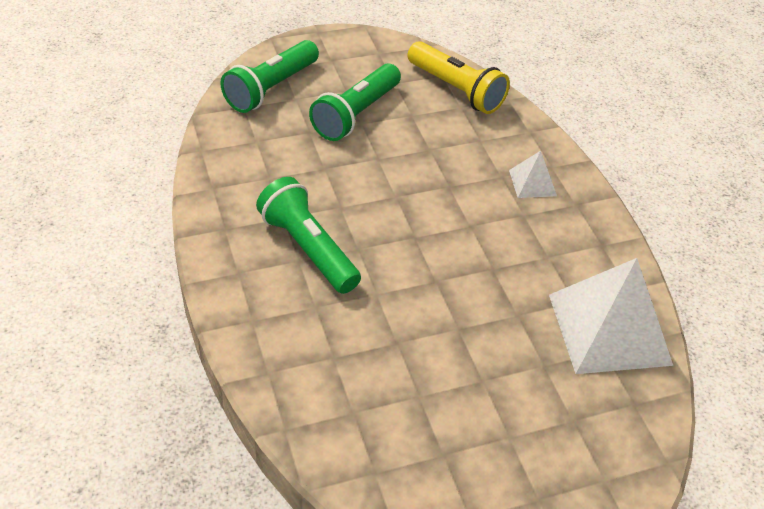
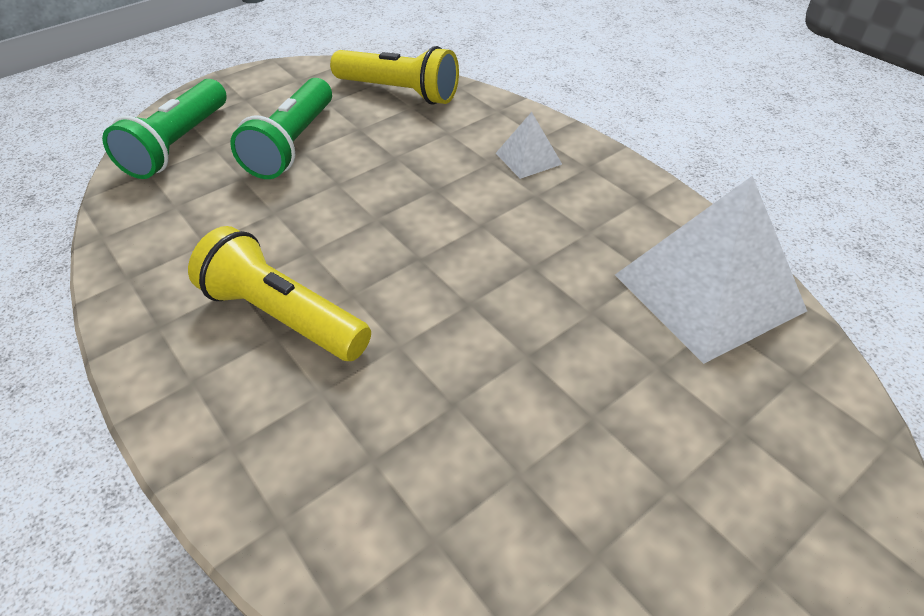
camera: 15 degrees left, 0 degrees up
green flashlight [256,177,361,294] -> yellow flashlight [188,226,371,361]

